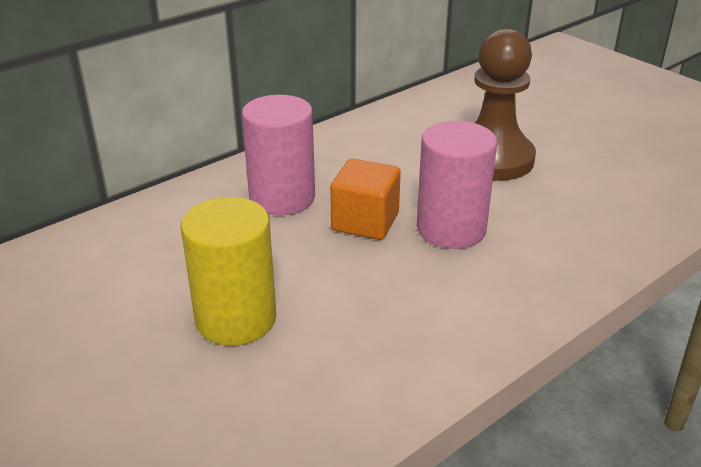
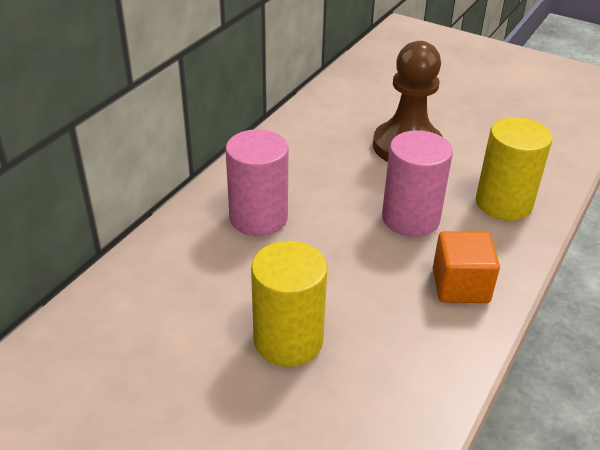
camera: 20 degrees left, 5 degrees up
orange cube [330,158,401,240] -> orange cube moved to [433,231,500,303]
none -> yellow cylinder [476,117,552,221]

